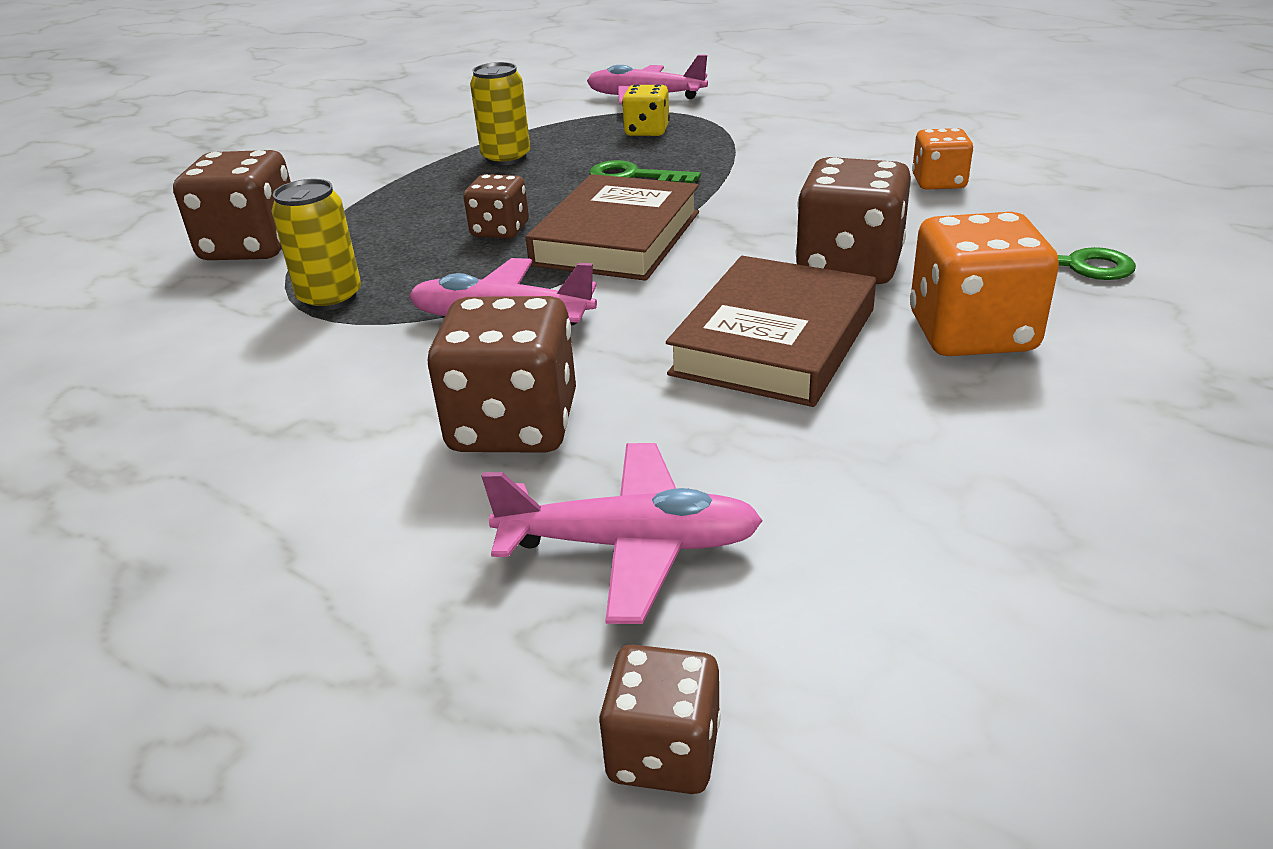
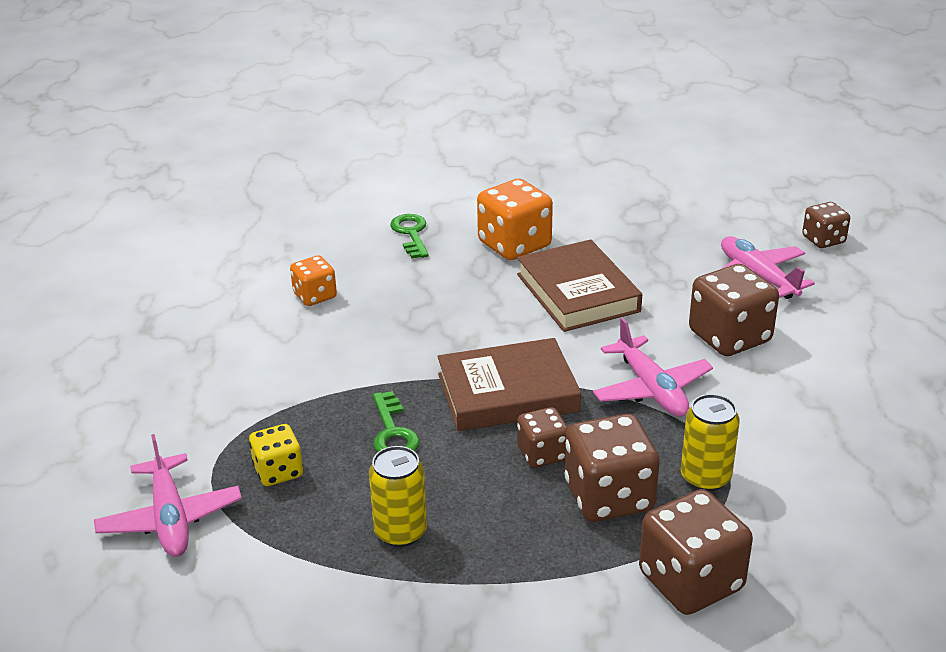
camera: 125 degrees left, 0 degrees up
brown book [666,256,876,407] -> brown book turned 75 degrees clockwise [517,239,642,332]
brown dice [796,157,911,284] -> brown dice moved to [565,414,660,522]

